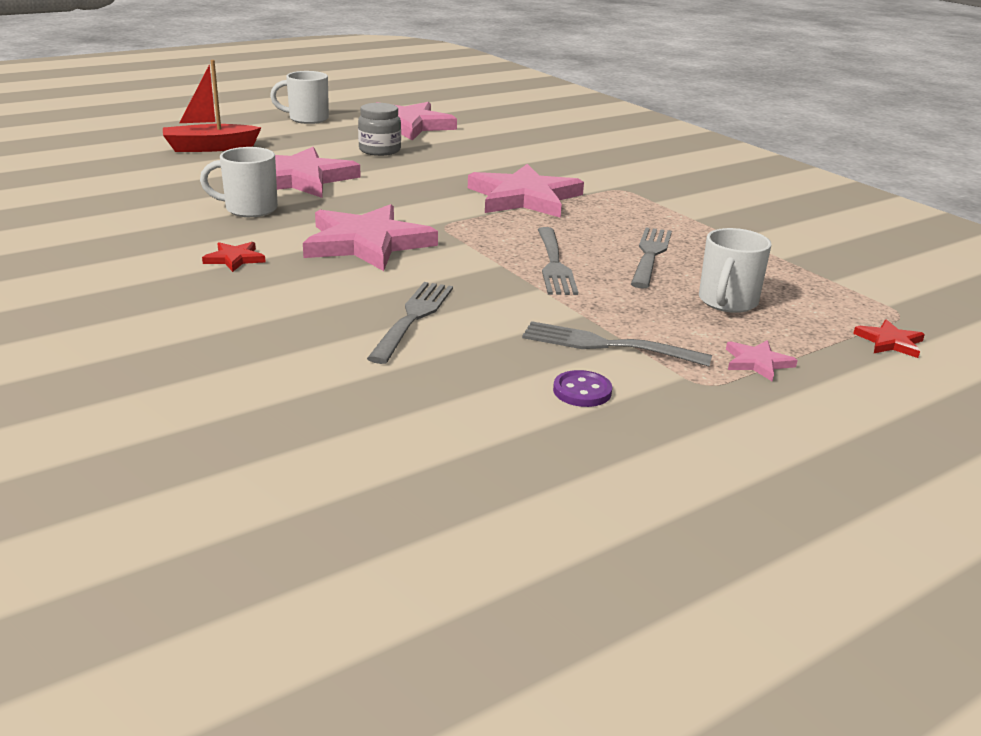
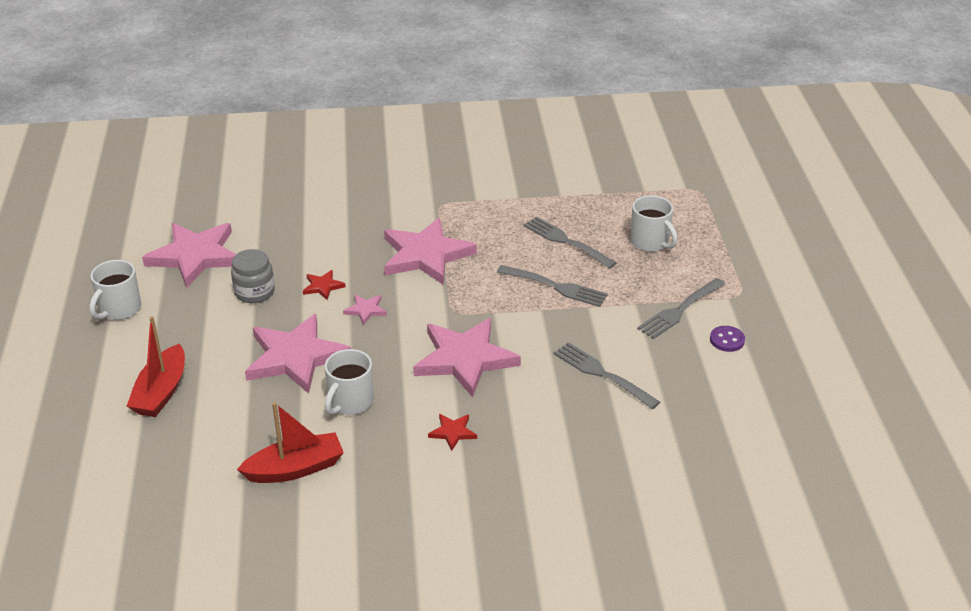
camera: 60 degrees left, 10 degrees up
pink star [726,340,798,382] -> pink star moved to [343,295,387,325]
red star [853,319,925,358] -> red star moved to [303,270,346,300]
none -> red boat [237,402,344,483]

